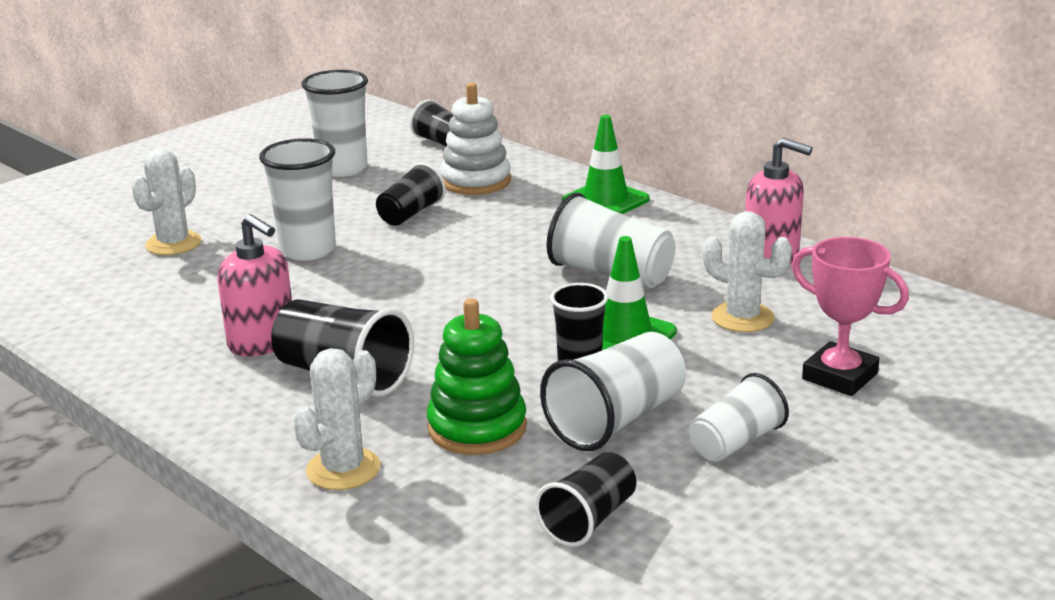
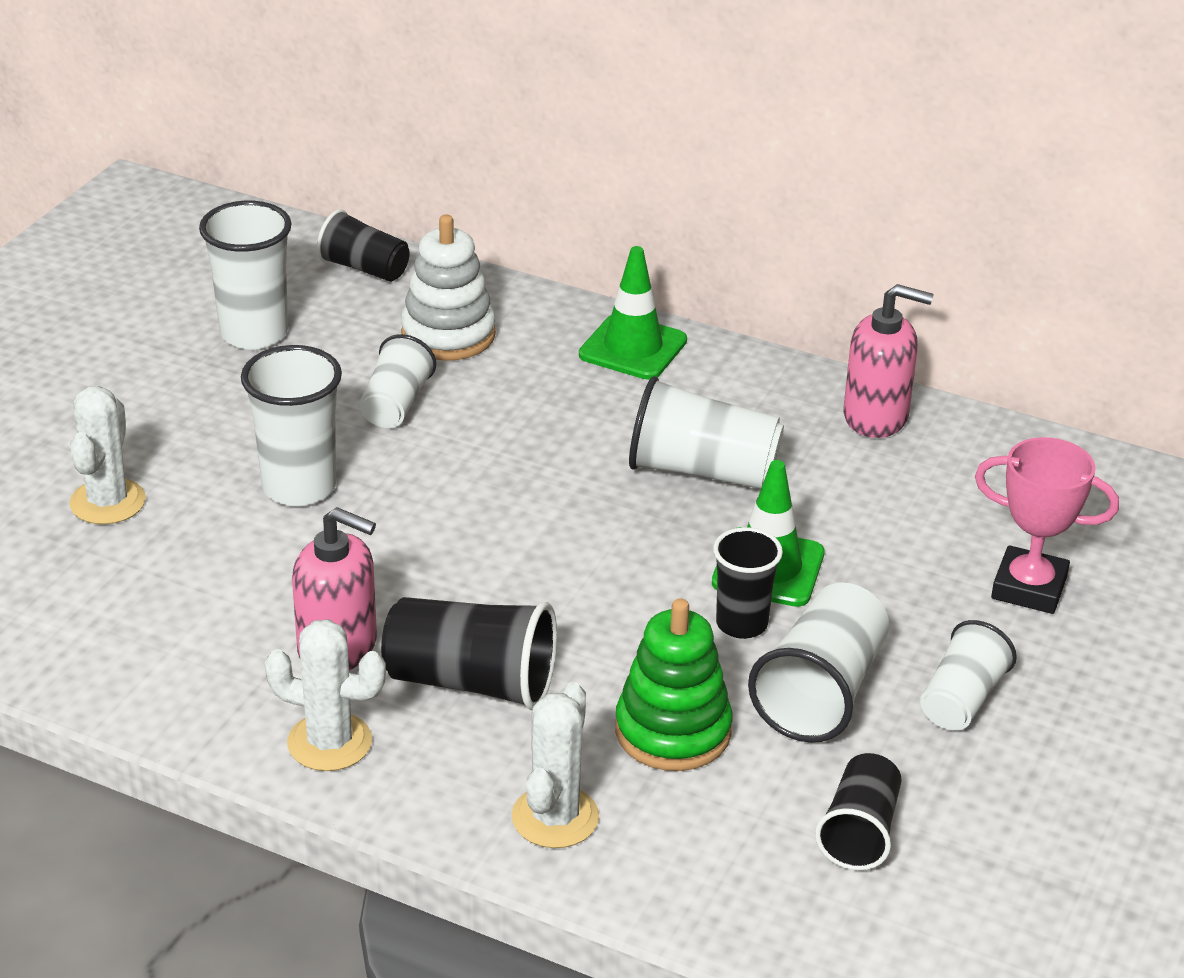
camera: 20 degrees left, 10 degrees up
black cup [376,163,446,226] -> white cup [359,334,436,428]
white cactus [703,211,792,332] -> white cactus moved to [264,619,386,771]

